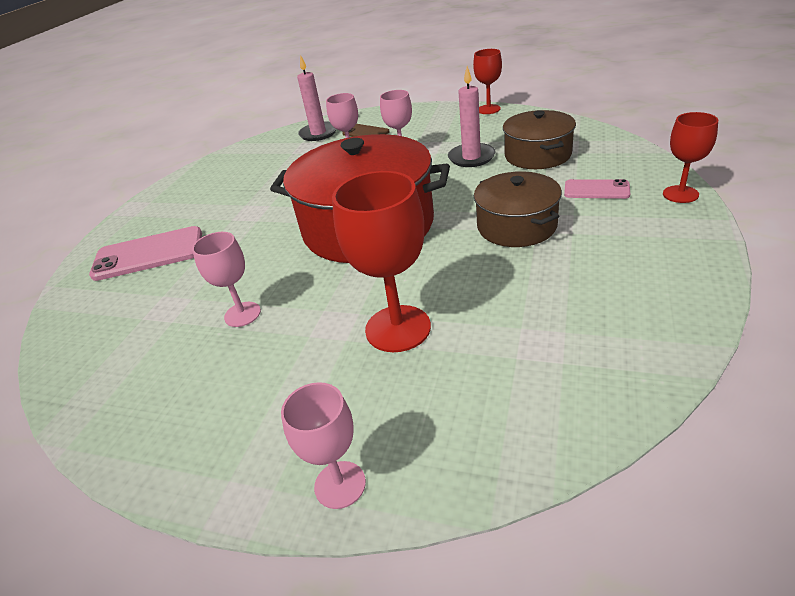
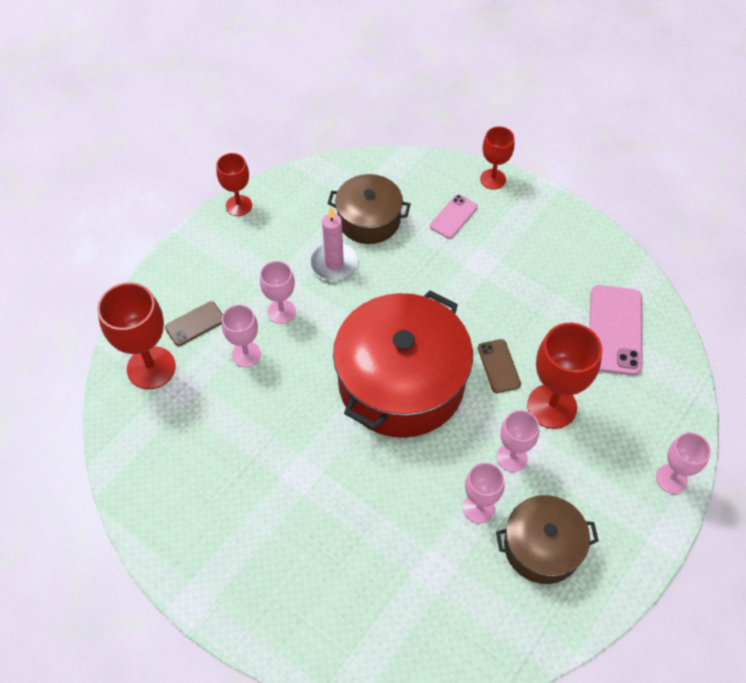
camera: 75 degrees left, 20 degrees up
pink phone [89,226,202,281] -> pink phone moved to [589,285,642,375]
pink candle [297,55,337,141] -> red goblet [97,282,176,389]
brown pot [474,171,562,247] -> brown pot moved to [496,495,599,584]
none -> brown phone [478,339,521,393]
none -> pink goblet [497,410,539,472]

